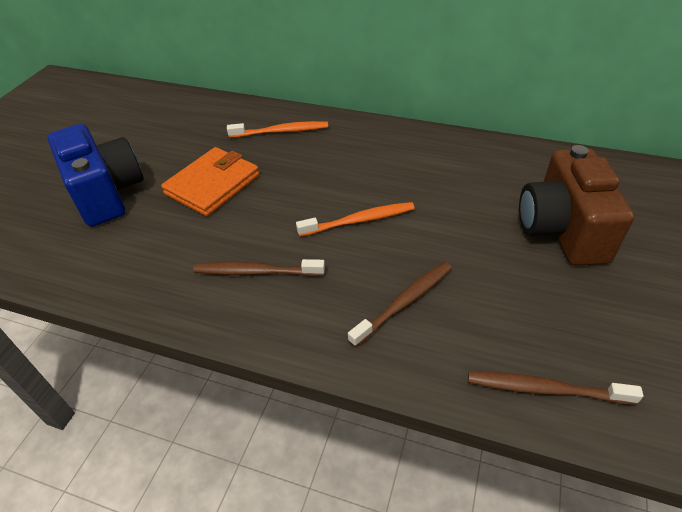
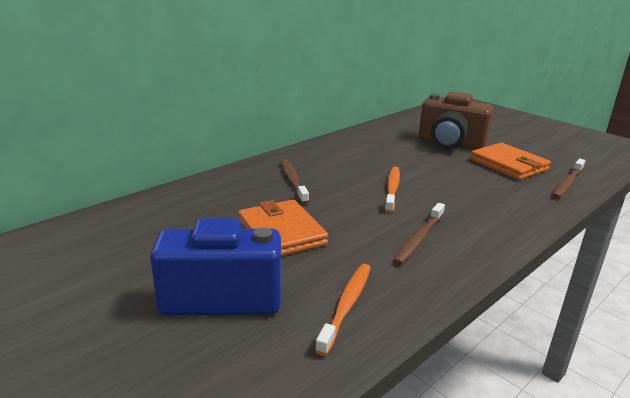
camera: 65 degrees left, 20 degrees down
orange toothbrush [227,121,328,138] -> orange toothbrush moved to [315,264,371,356]
brown toothbrush [348,262,452,347] -> brown toothbrush moved to [281,159,309,204]
none -> orange wallet [470,143,551,180]

